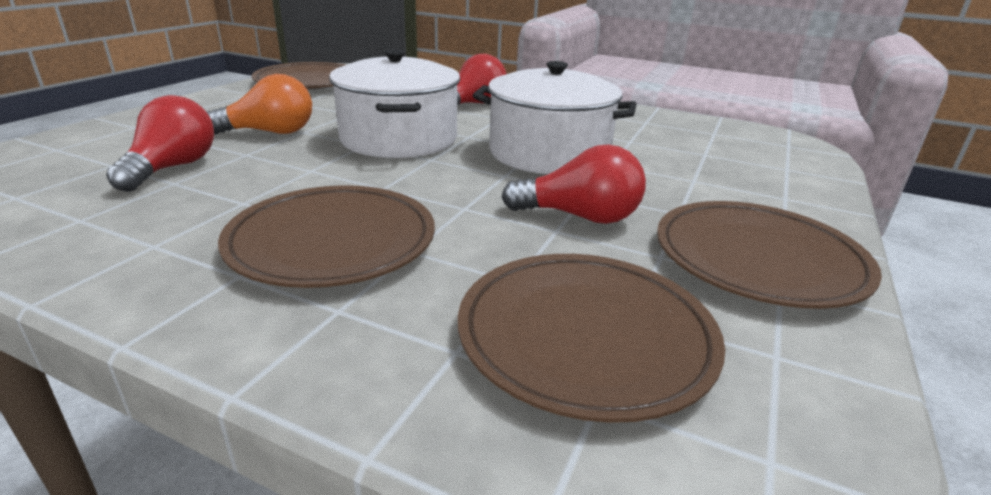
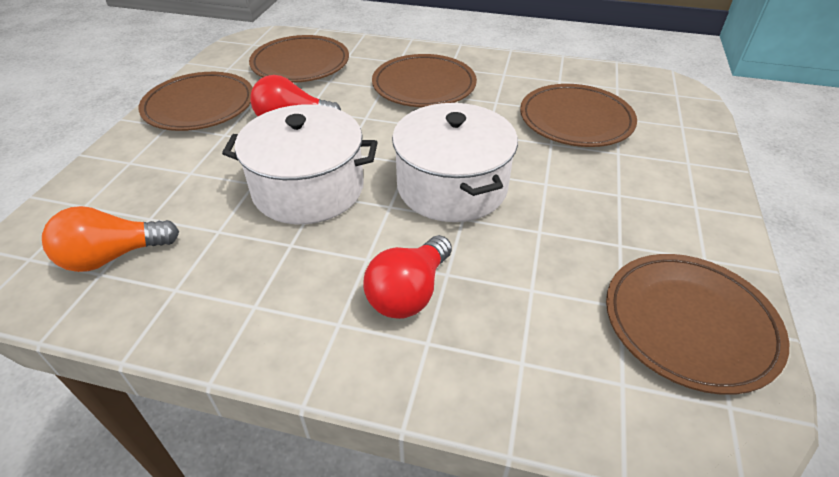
camera: 170 degrees right, 15 degrees up
red light bulb [106,95,214,192] -> brown plate [520,84,637,147]
orange light bulb [207,74,312,134] -> orange light bulb moved to [42,206,179,272]

